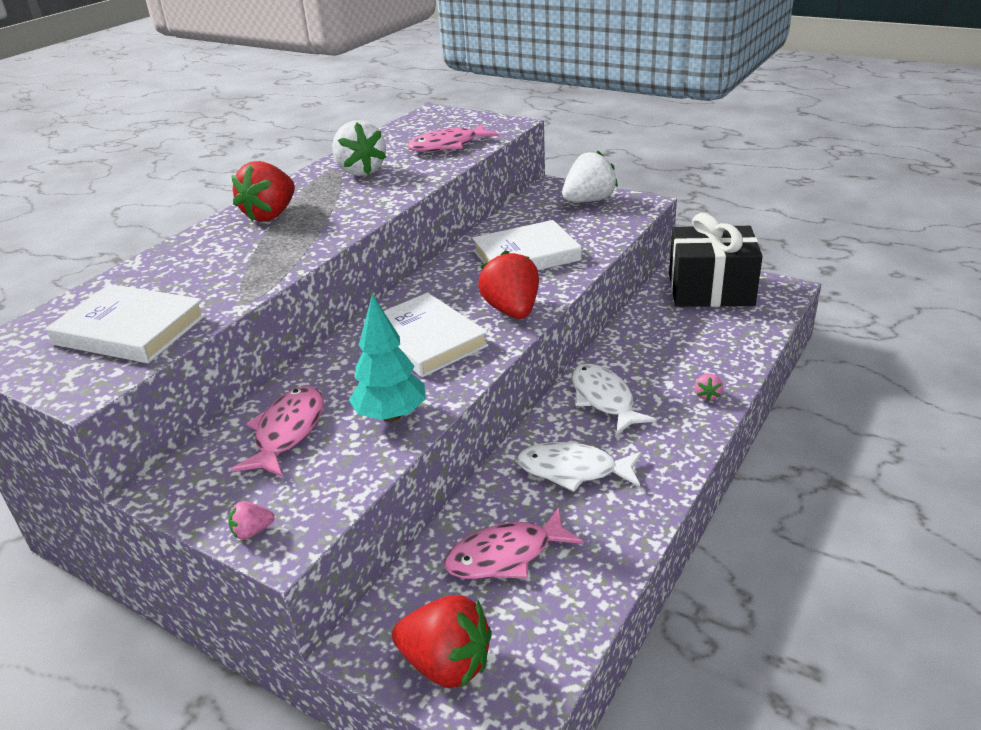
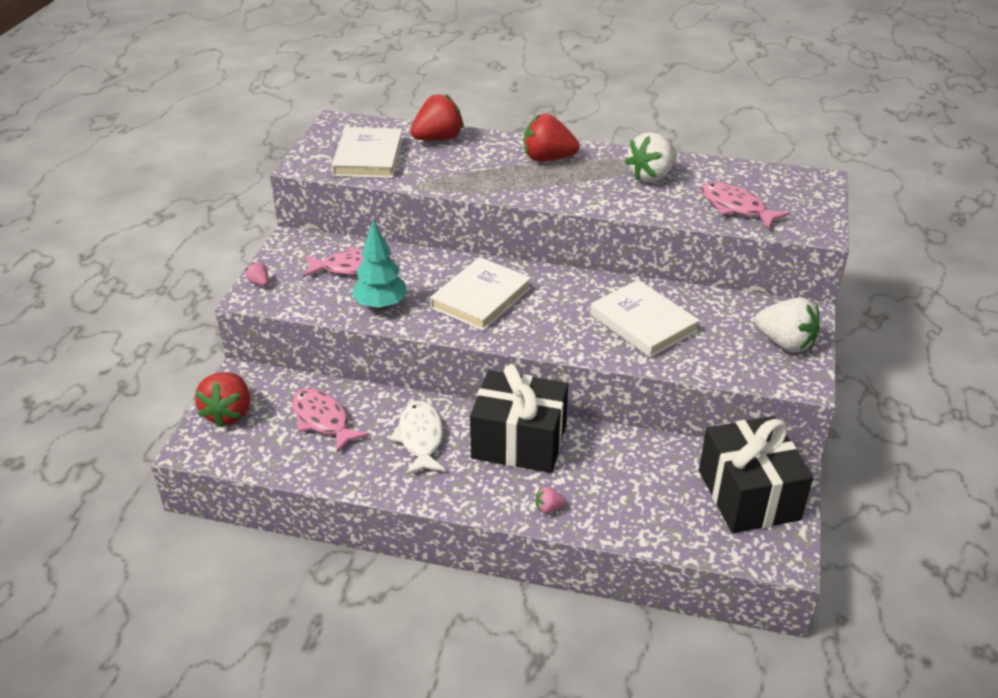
camera: 70 degrees right, 5 degrees up
red strawberry [478,250,539,319] -> red strawberry moved to [410,94,464,141]
white fish [572,363,657,434] -> black gift [470,364,568,473]

